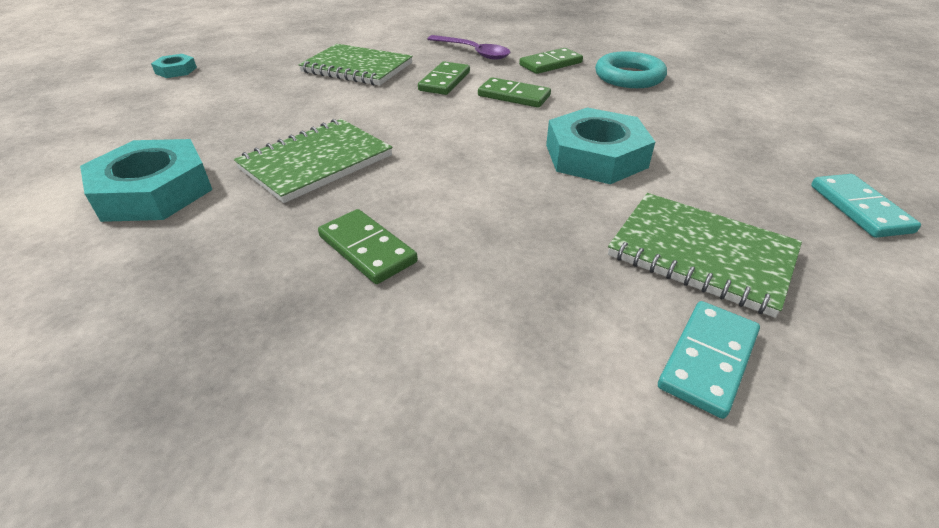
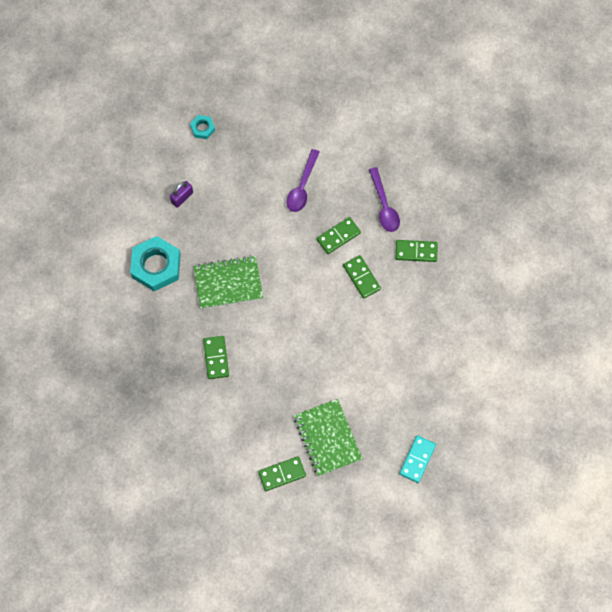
camera: 35 degrees right, 30 degrees up
green notebook [298,44,413,85] -> purple spoon [287,149,320,212]
turquoise nut [546,107,655,184] -> none
turquoise ring [595,51,667,88] -> none
turquoise domino [658,301,760,419] -> green domino [258,456,306,491]
none -> purple padlock [170,181,193,208]

